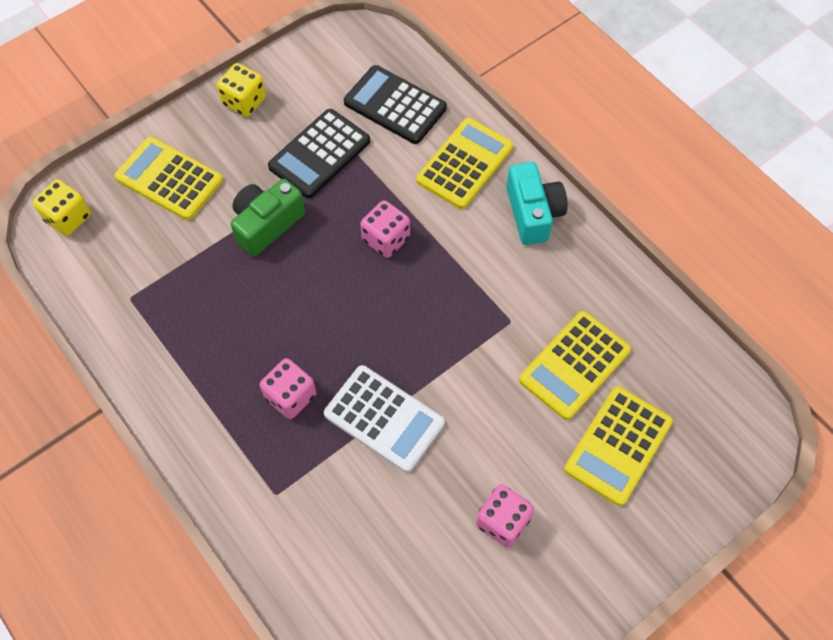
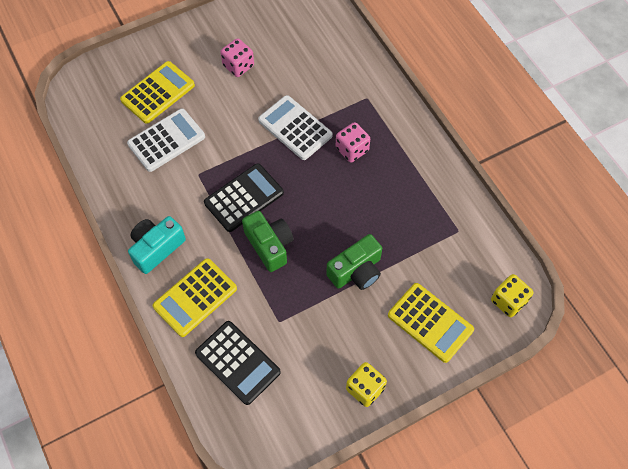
camera: 170 degrees left, 0 degrees up
black calculator [268,109,370,198] -> black calculator moved to [204,163,284,232]
pink dice [360,200,410,258] -> green camera [242,211,294,272]
turquoise camera [506,162,568,245] -> turquoise camera turned 45 degrees clockwise [128,216,186,274]
yellow calculator [519,311,631,420] -> white calculator [127,109,205,172]

